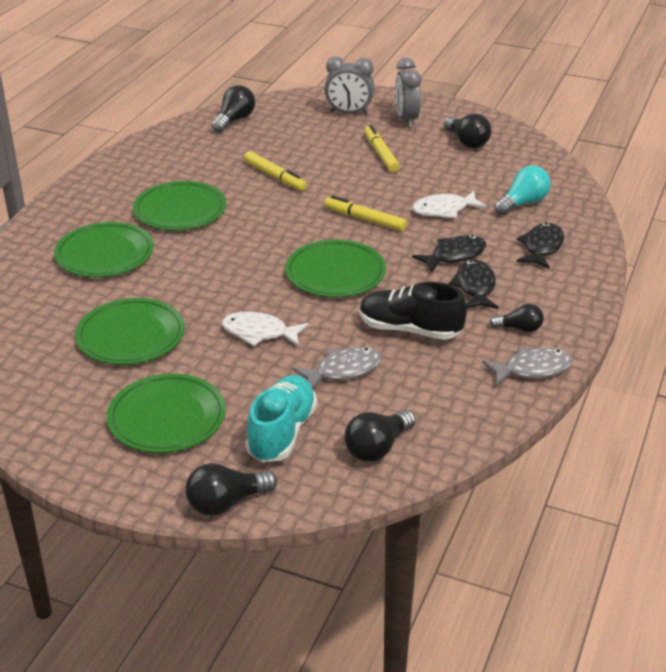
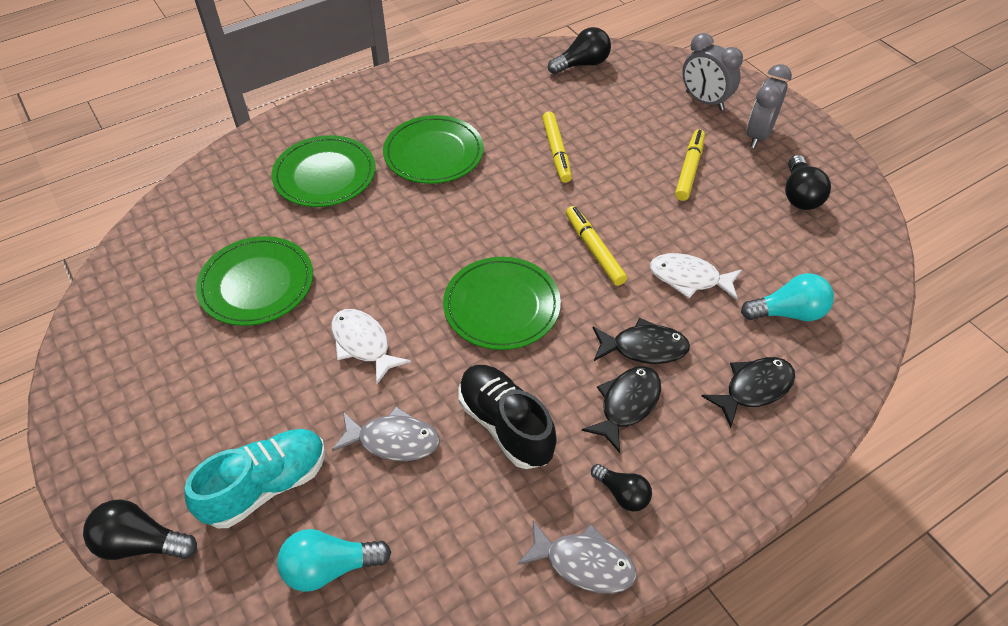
camera: 35 degrees right, 15 degrees up
green plate [107,374,226,453] -> none
black light bulb [344,410,416,462] -> turquoise light bulb [277,529,391,592]

